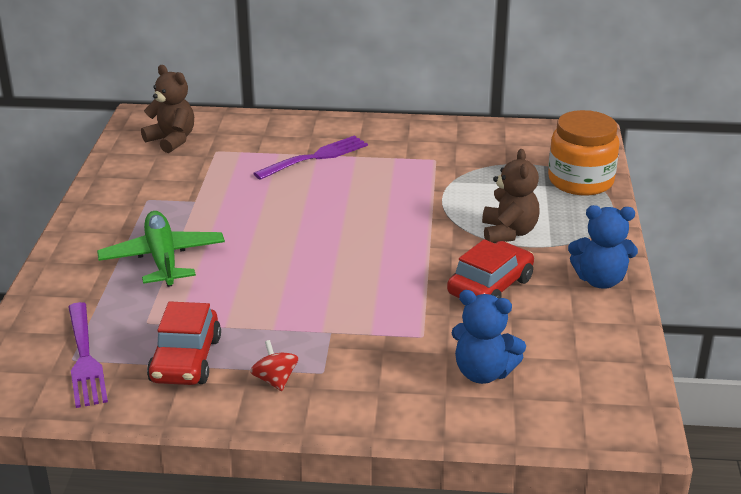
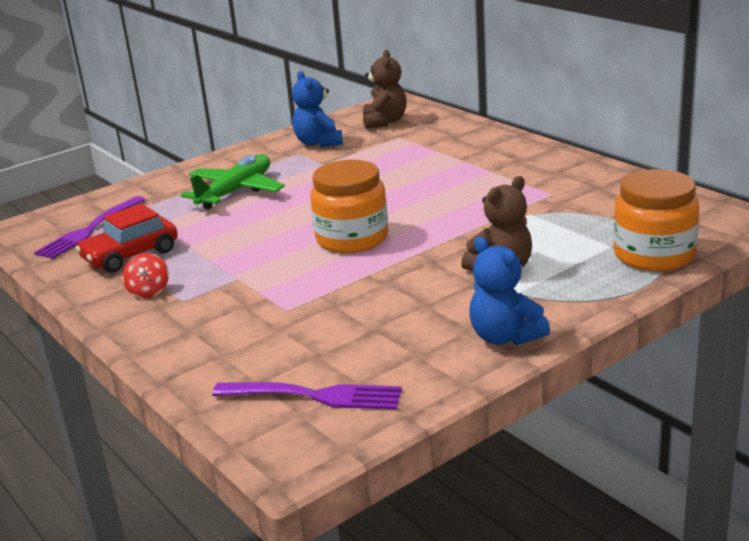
camera: 50 degrees right, 5 degrees down
red spinning top [250,340,298,391] -> red spinning top turned 150 degrees clockwise [123,253,169,298]
purple fork [253,135,368,180] -> purple fork moved to [212,382,402,410]
red car [447,239,534,299] -> none
blue teddy bear [452,290,526,384] -> blue teddy bear moved to [292,71,343,147]
none -> orange jar [310,160,388,253]

